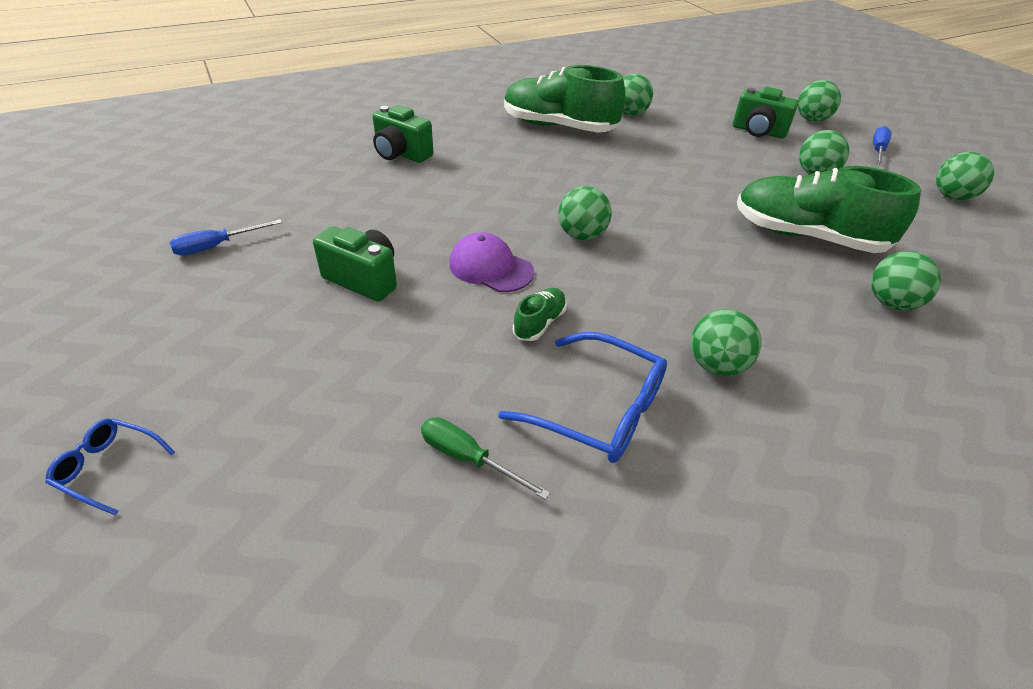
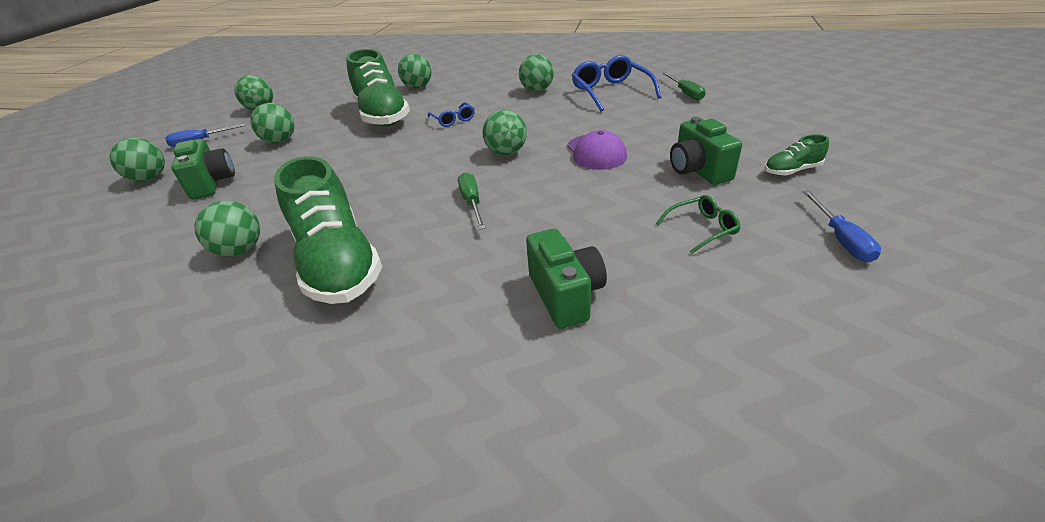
camera: 135 degrees left, 5 degrees down
blue glasses [45,418,175,516] -> blue glasses moved to [428,102,474,127]
blue screwdriver [170,219,282,255] -> blue screwdriver turned 75 degrees clockwise [802,190,881,262]
green shoe [513,288,567,341] -> green shoe moved to [764,134,829,176]
none -> green screwdriver [458,172,486,230]
none -> green glasses [656,195,741,254]

